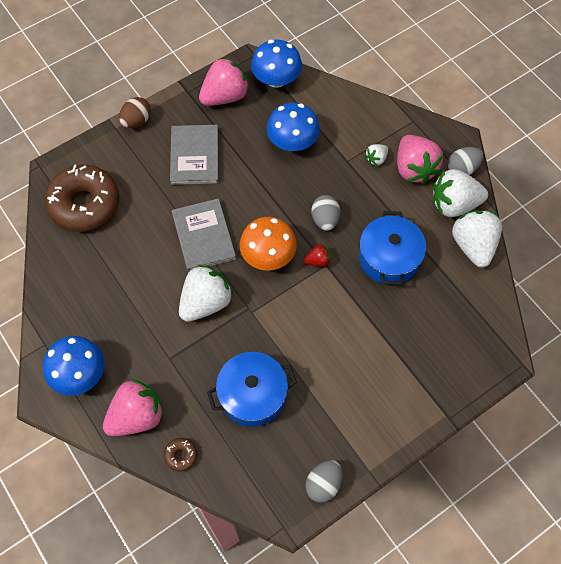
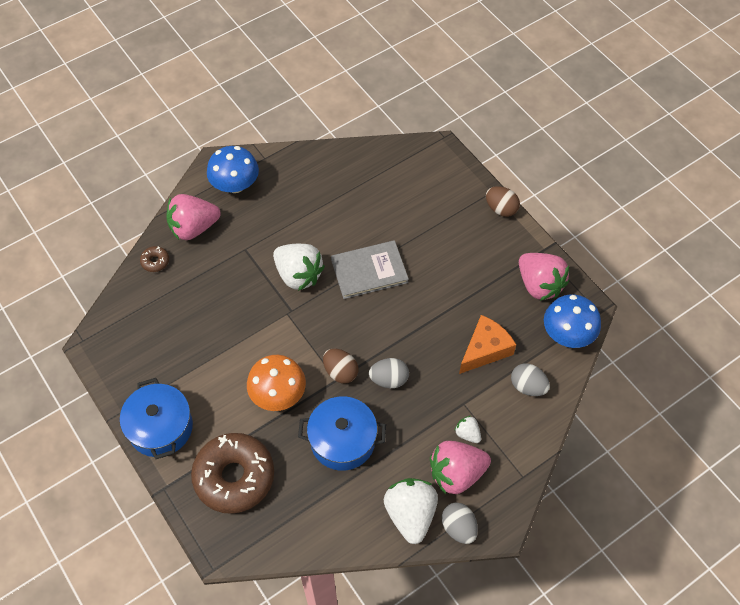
camera: 90 degrees right, 5 degrees down
brown donut [45,165,119,232] -> brown donut moved to [191,433,274,514]
pink strawberry [103,379,164,436] -> pink strawberry turned 105 degrees clockwise [166,194,221,240]
grey book [170,125,219,185] -> none
blue pot [207,352,297,427] -> blue pot moved to [120,378,193,459]
orange mushroom [240,217,297,271] -> orange mushroom moved to [247,355,306,411]
blue mushroom [267,103,320,151] -> orange cheese [459,315,516,374]
red strawberry [304,244,331,267] -> brown egg [323,349,358,384]
grey egg [305,460,343,503] -> grey egg moved to [511,363,550,396]
white strawberry [452,210,502,267] -> none

